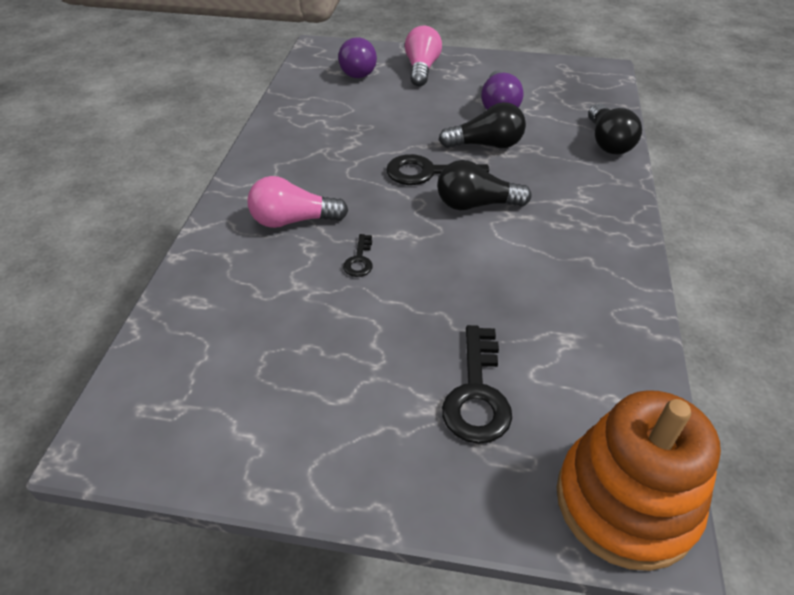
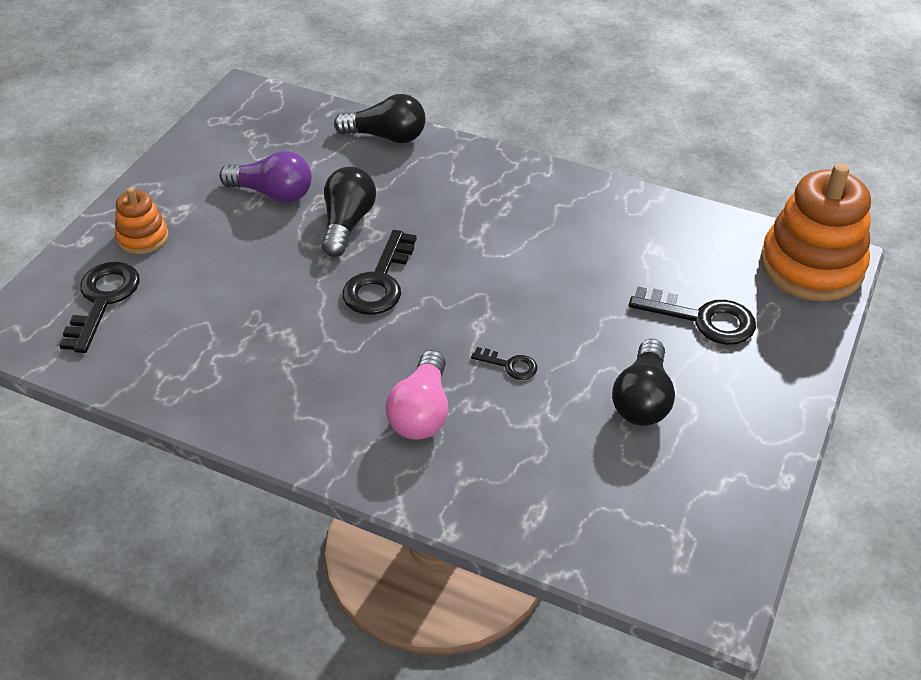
camera: 75 degrees left, 0 degrees up
purple light bulb [338,37,377,78] -> black key [59,262,140,353]
pink light bulb [405,26,442,86] -> orange stacking toy [115,188,168,255]
black light bulb [437,160,531,210] -> black light bulb moved to [612,339,675,426]

